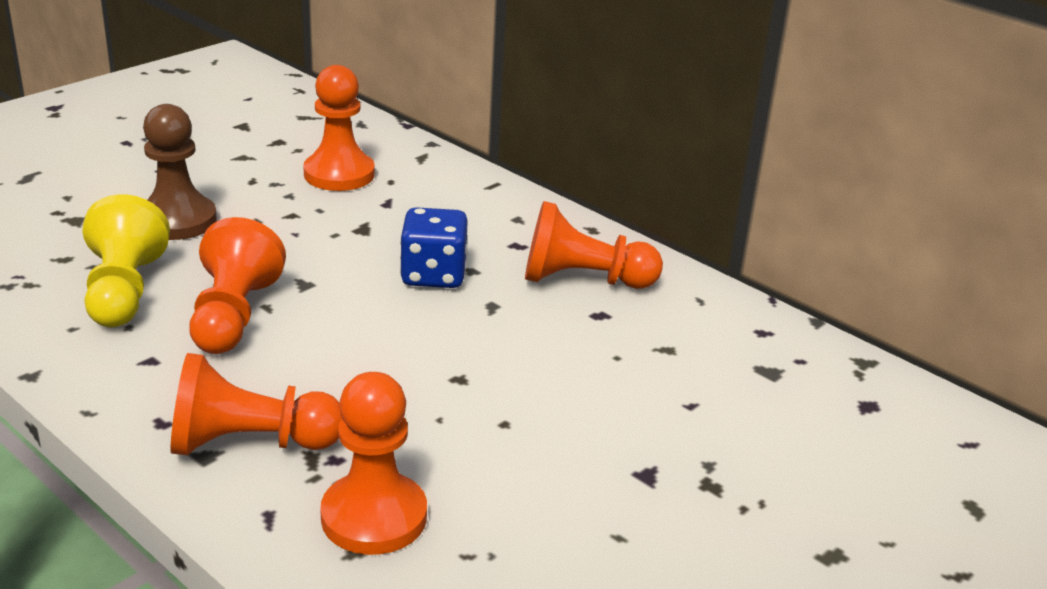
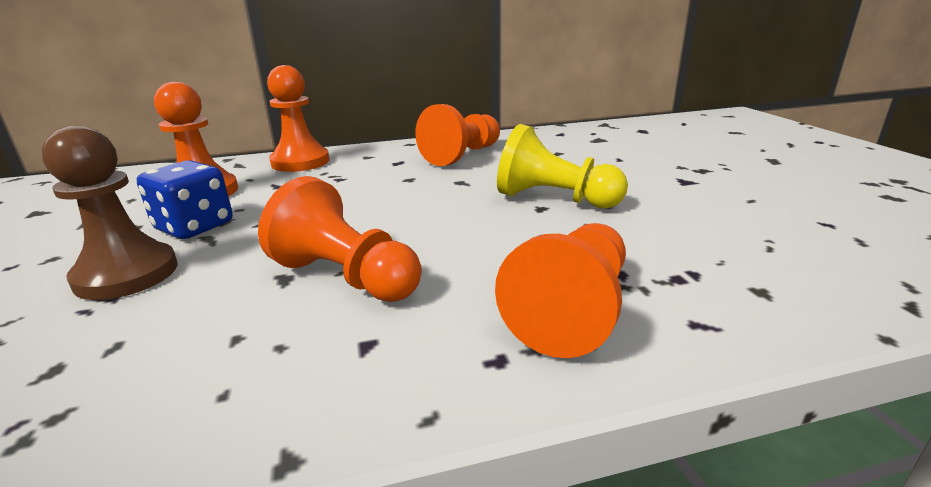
camera: 55 degrees left, 5 degrees down
yellow pawn [82,194,170,327] -> yellow pawn moved to [497,124,628,208]
orange pawn [320,372,427,555] -> orange pawn moved to [267,65,330,172]
blue dice [400,207,468,288] -> blue dice moved to [137,160,233,239]

